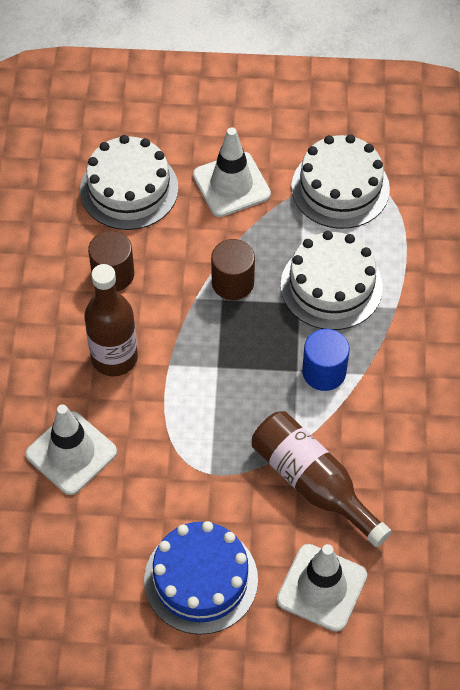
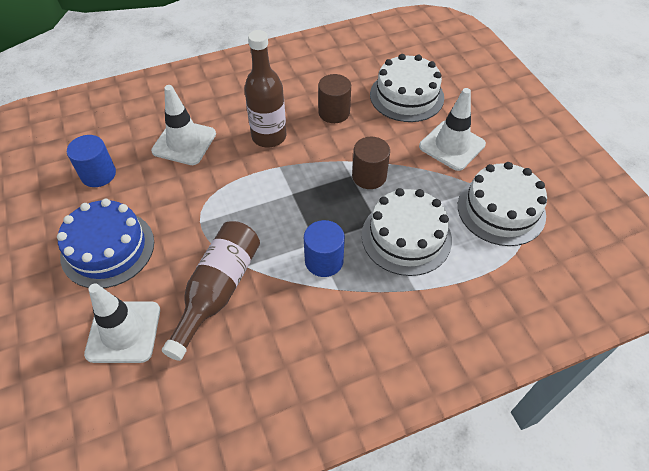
camera: 65 degrees right, 5 degrees down
none -> blue cylinder [67,135,116,187]

